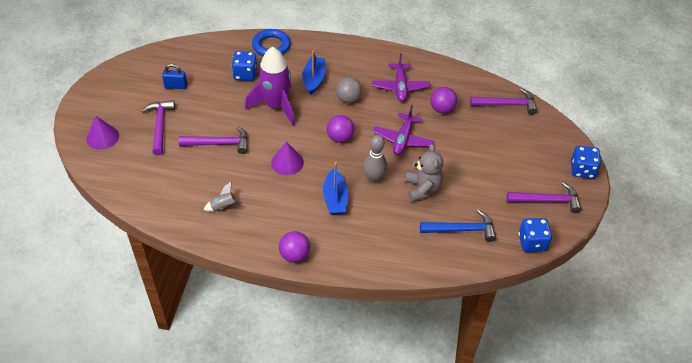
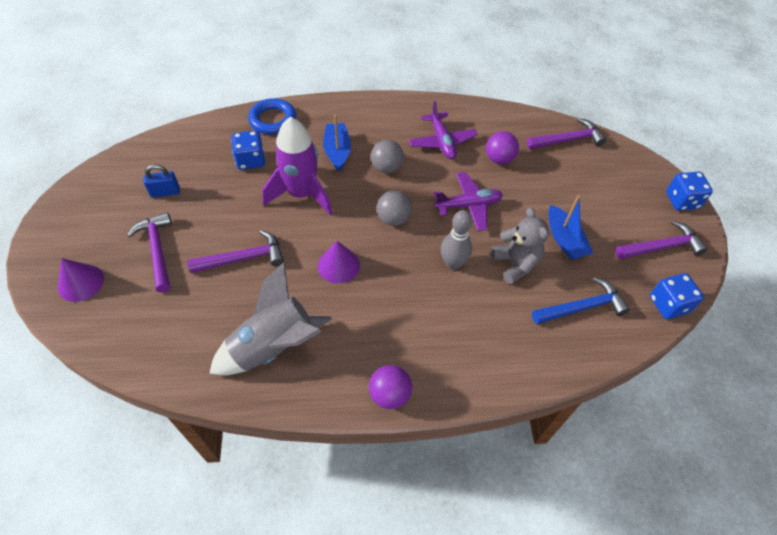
camera: 15 degrees left, 5 degrees up
grey rocket [204,182,243,211] -> grey rocket [209,262,332,375], size x2.39
blue boat [323,162,348,215] -> blue boat moved to [548,195,593,260]
purple ball [327,115,354,143] -> grey ball [377,190,412,226]
purple plane [373,105,434,155] -> purple plane turned 105 degrees counterclockwise [434,172,503,231]

